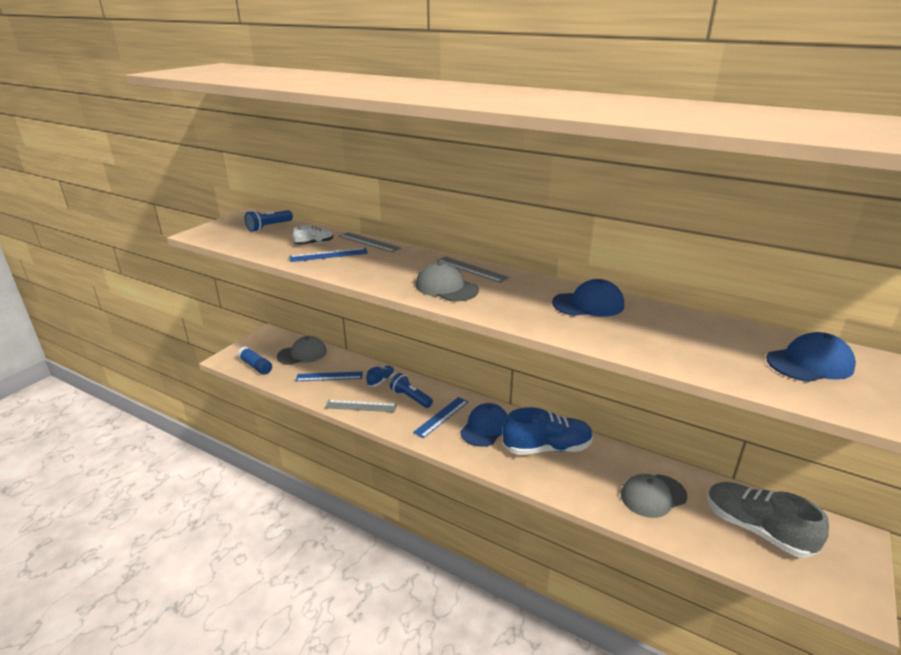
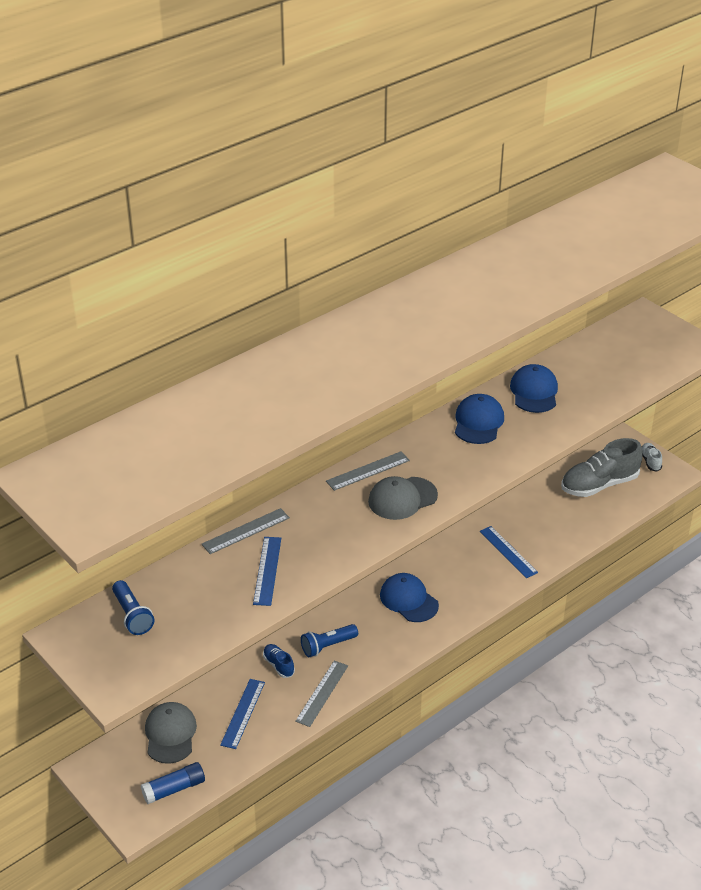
camera: 70 degrees left, 10 degrees up
white shoe [293,225,333,245] -> white shoe moved to [642,443,662,472]
blue ruler [413,397,468,438] -> blue ruler moved to [480,526,538,578]
blue shoe [503,407,593,455] -> none
grey cap [621,474,687,518] -> none
blue cap [766,332,856,382] -> blue cap moved to [510,364,558,413]

